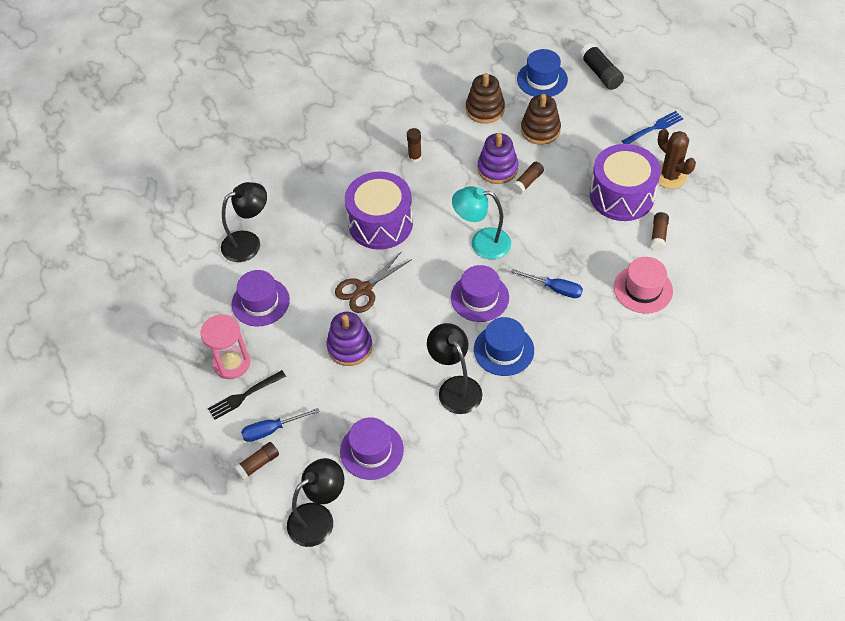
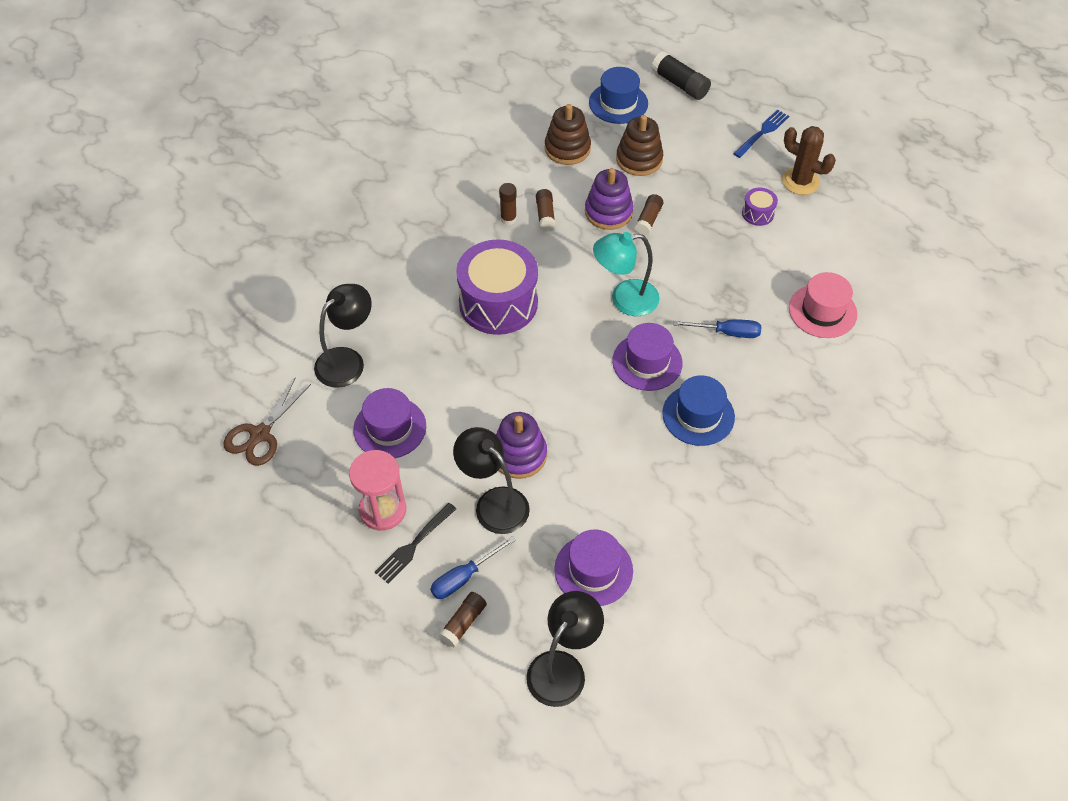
camera: 20 degrees left, 0 degrees up
brown scissors [335,251,412,313] -> brown scissors moved to [223,377,311,466]
black lamp [427,323,483,414] -> black lamp moved to [453,427,530,534]
purple drum [590,144,661,221] -> purple drum [742,188,778,226], size x0.43
brown glue stick [651,212,669,251] -> brown glue stick moved to [536,189,556,232]

